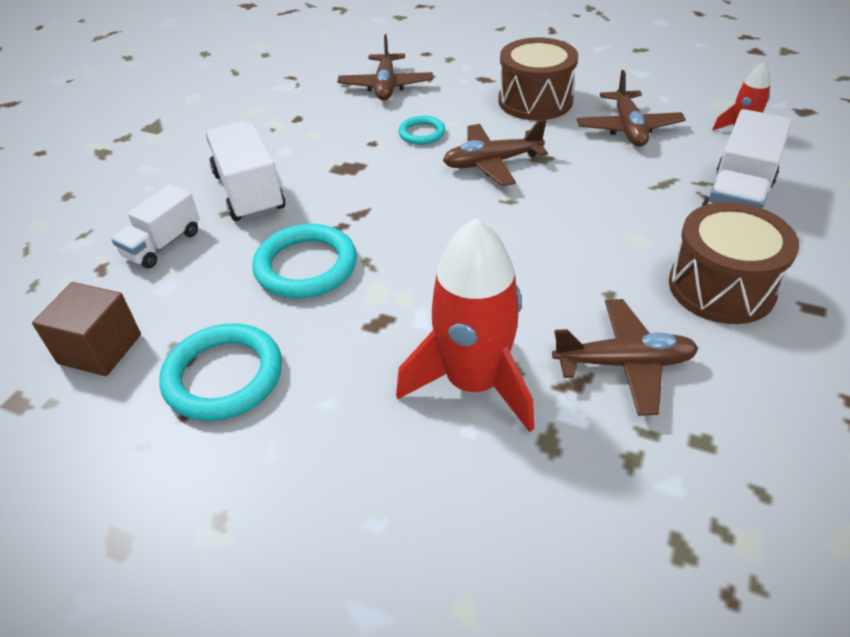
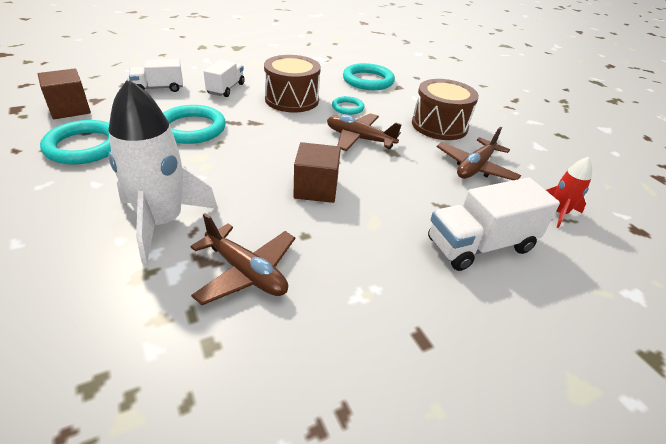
camera: 35 degrees right, 5 degrees down
white truck [206,121,285,221] -> white truck [204,60,245,97], size x0.65
brown plane [337,34,433,101] -> turquoise ring [343,63,395,90]
red rocket [396,218,534,432] -> white rocket [108,79,218,263]
brown drum [669,202,799,324] -> brown drum moved to [264,55,321,112]
none -> brown cube [293,142,341,203]

